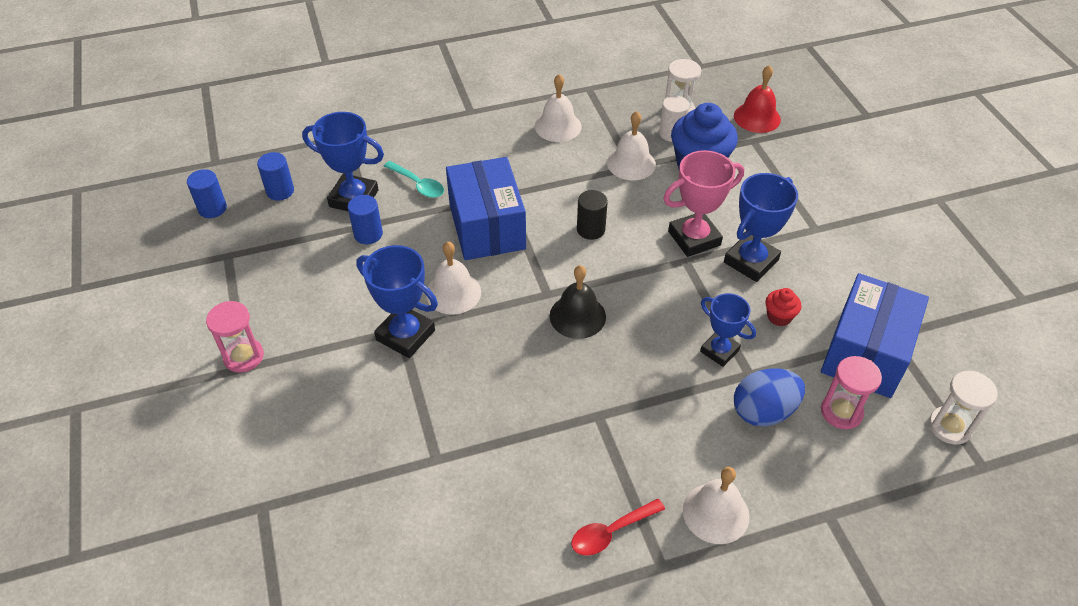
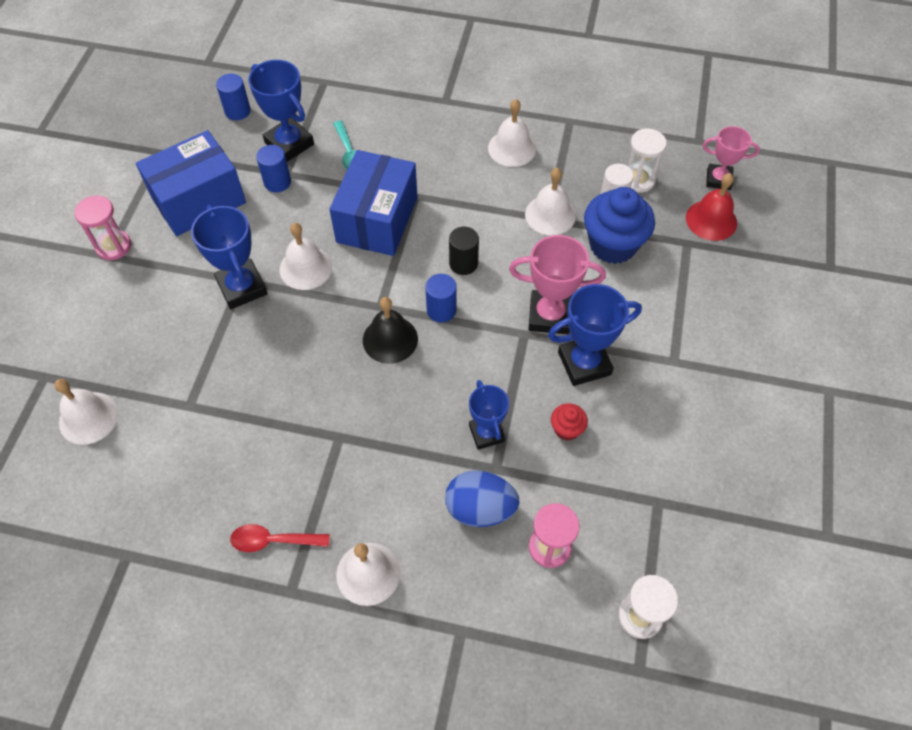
camera: 30 degrees right, 10 degrees up
blue cylinder [187,169,227,218] -> blue cylinder moved to [425,274,457,322]
blue box [821,273,929,398] -> blue box moved to [136,130,246,236]
none -> white bell [54,379,118,445]
none -> pink trophy [703,126,760,190]

